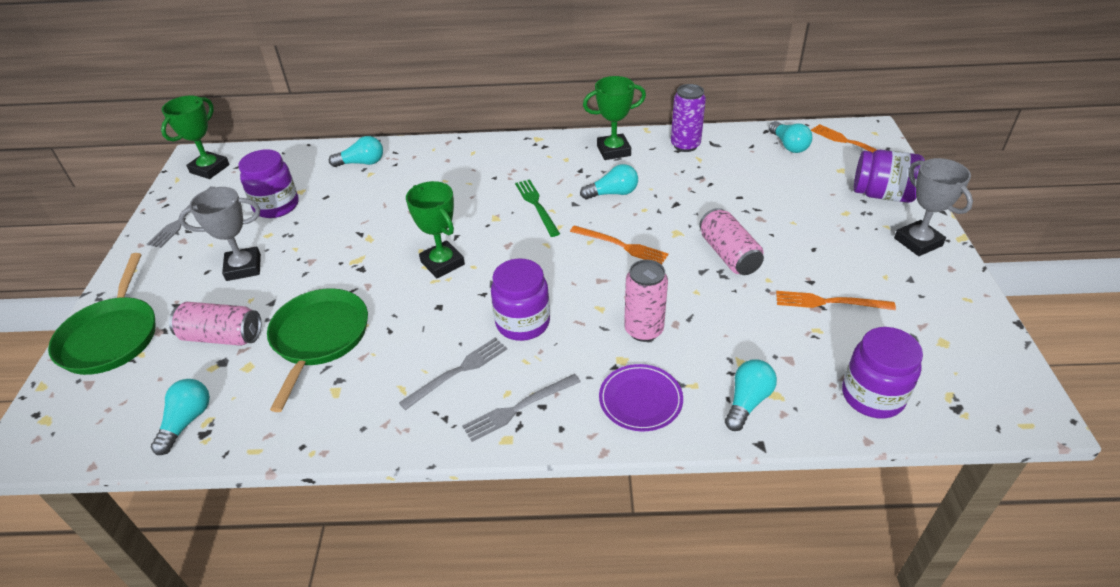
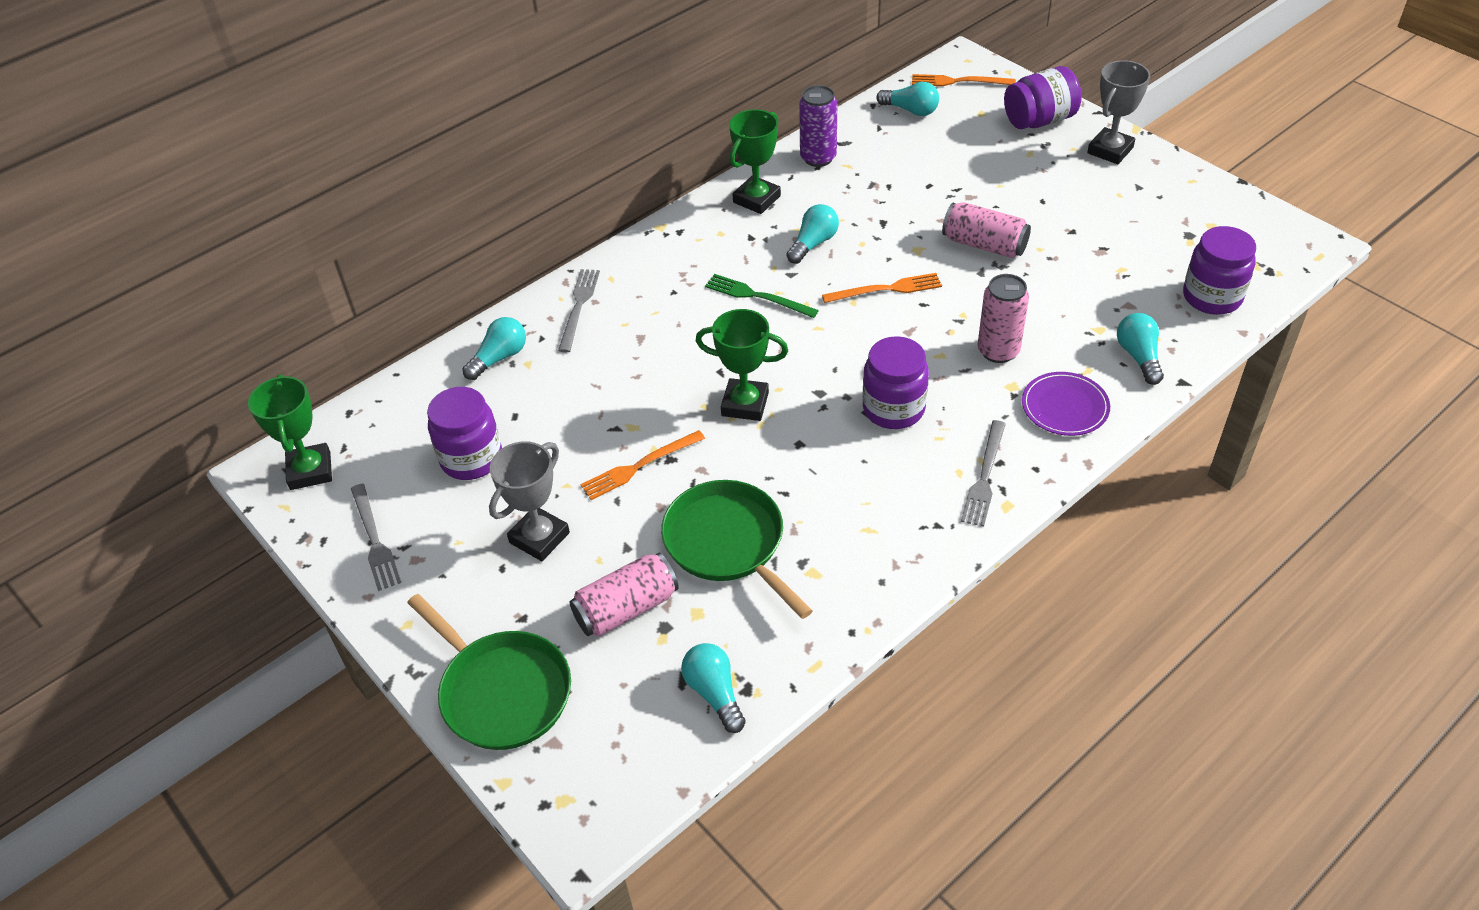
camera: 40 degrees left, 5 degrees up
grey fork [399,338,507,410] -> grey fork moved to [558,269,600,353]
orange fork [776,291,896,310] -> orange fork moved to [580,430,705,500]
grey trophy [894,158,973,256] -> grey trophy turned 75 degrees counterclockwise [1087,60,1151,164]

